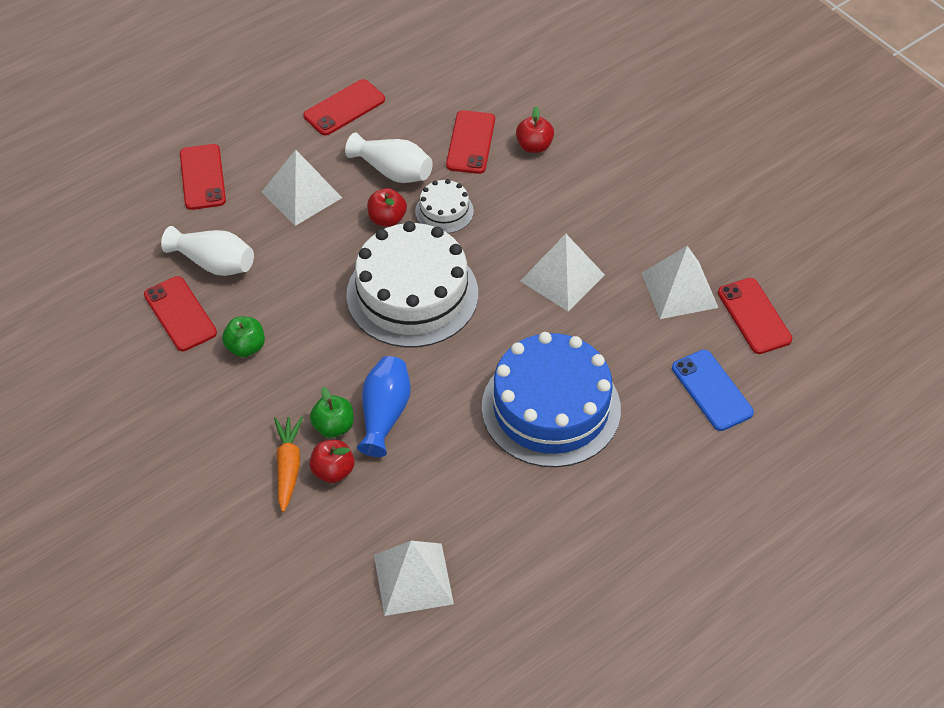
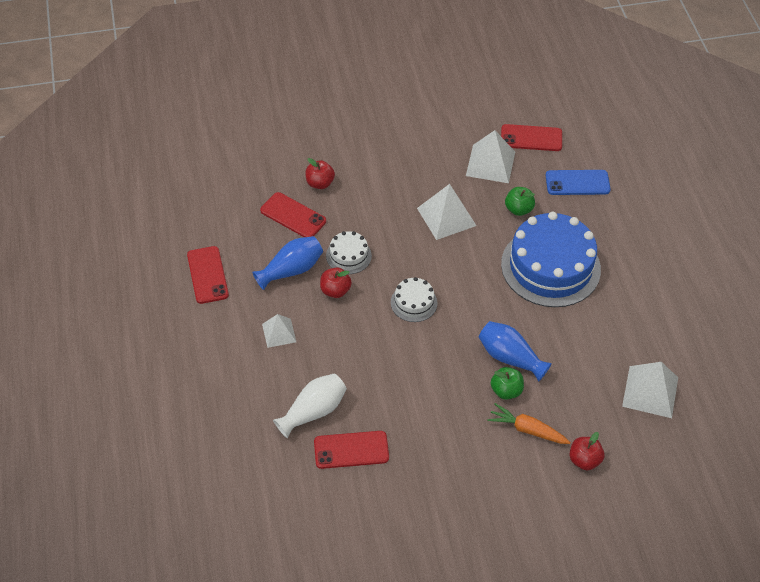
camera: 65 degrees left, 0 degrees up
red phone [180,144,226,210] -> none
green apple [222,317,265,357] -> green apple moved to [505,187,535,216]
white pyramid [262,150,342,226] -> white pyramid [262,314,296,348], size x0.61
red apple [309,440,355,483] -> red apple moved to [569,432,605,471]
white vase [345,132,433,183] -> blue vase [252,236,323,290]
white cake [346,221,478,347] -> white cake [391,277,437,322], size x0.46

